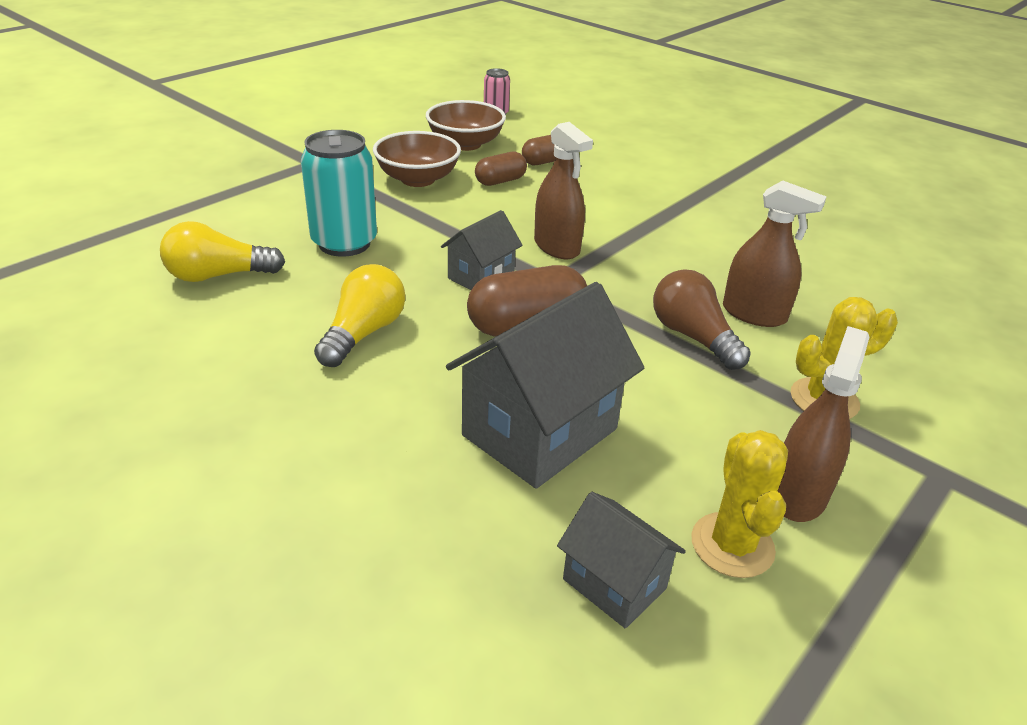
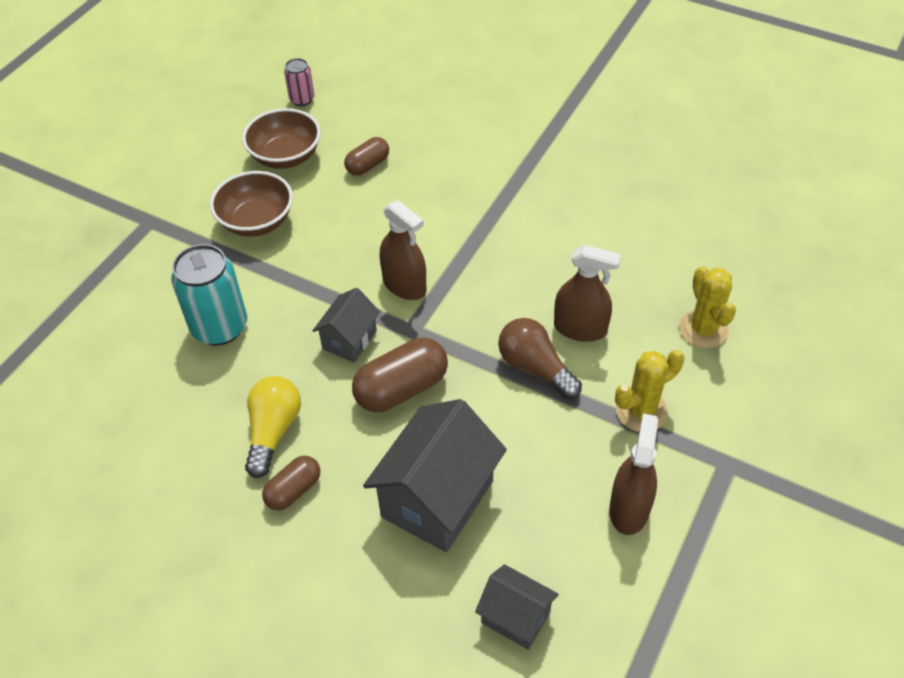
camera: 10 degrees left, 15 degrees up
yellow light bulb [160,221,285,282] -> none
brown capsule [475,152,527,186] -> brown capsule moved to [262,456,320,510]
yellow cactus [691,430,788,578] -> yellow cactus moved to [679,266,736,348]

